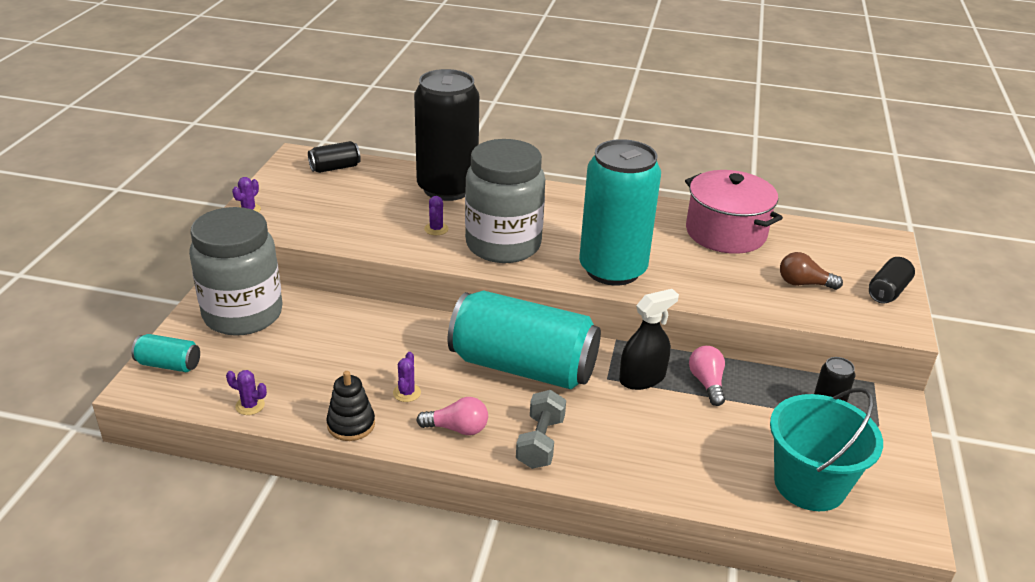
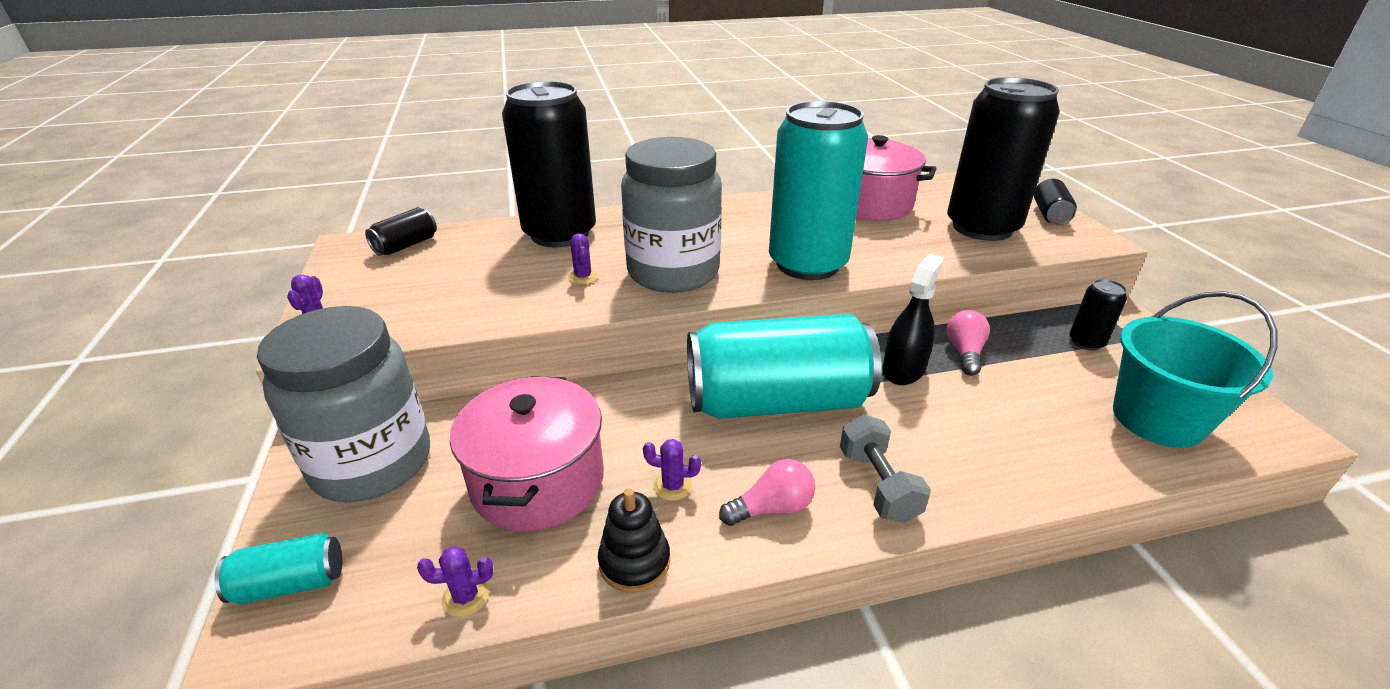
camera: 25 degrees left, 0 degrees up
purple cactus [393,352,421,402] -> purple cactus turned 60 degrees counterclockwise [643,439,701,501]
pink light bulb [689,346,725,406] -> pink light bulb turned 45 degrees clockwise [947,310,990,375]
brown light bulb [780,252,843,290] -> black can [947,77,1060,241]
none -> pink pot [450,376,604,532]

